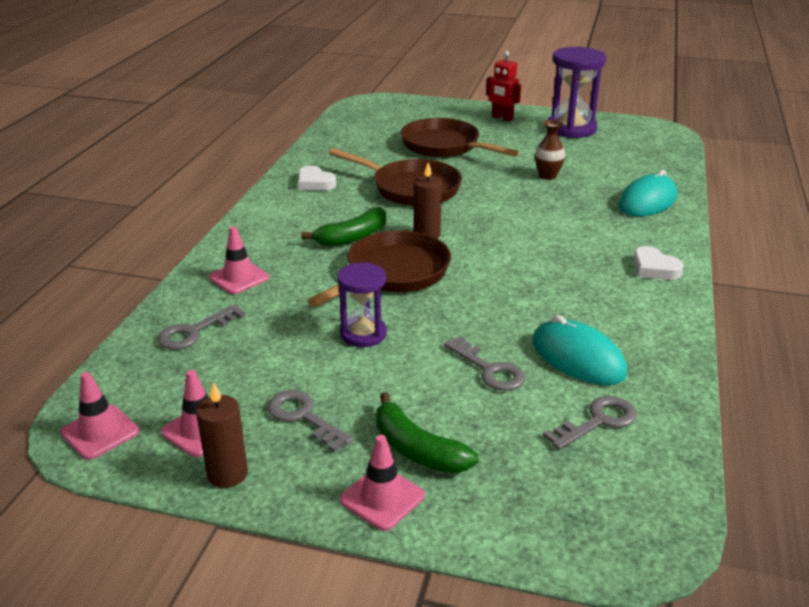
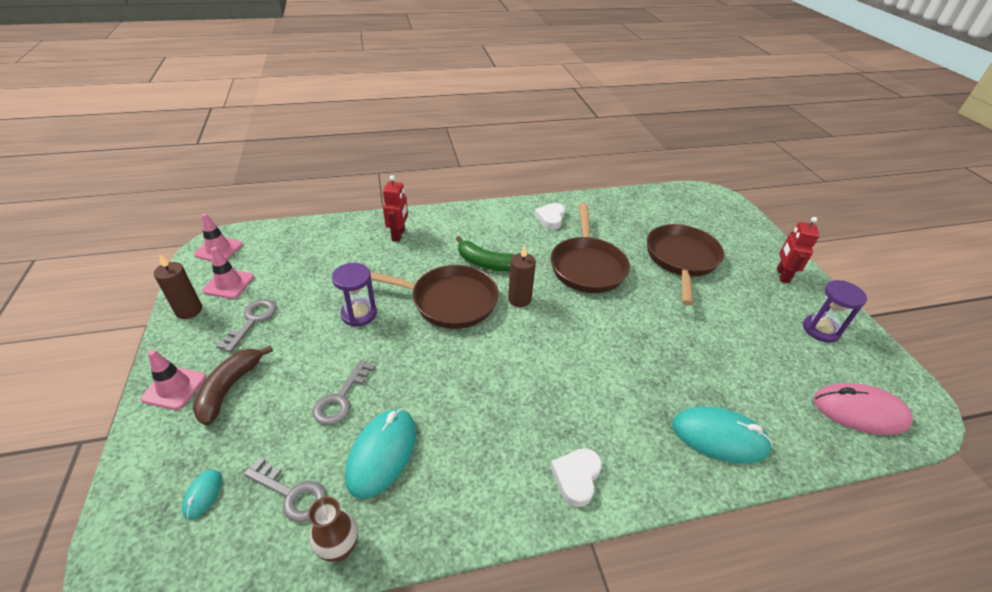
camera: 60 degrees right, 10 degrees up
grey key [158,304,246,350] -> none
pink traffic cone [209,226,269,294] -> red robot [383,175,408,242]
green banana [376,392,479,473] -> brown banana [193,345,273,425]
brown vase [535,120,565,180] -> brown vase moved to [308,497,358,562]
purple hourglass [547,47,606,138] -> purple hourglass [803,280,867,343], size x0.61
none -> turquoise mouse [182,470,222,519]
none -> pink mouse [813,383,913,435]

